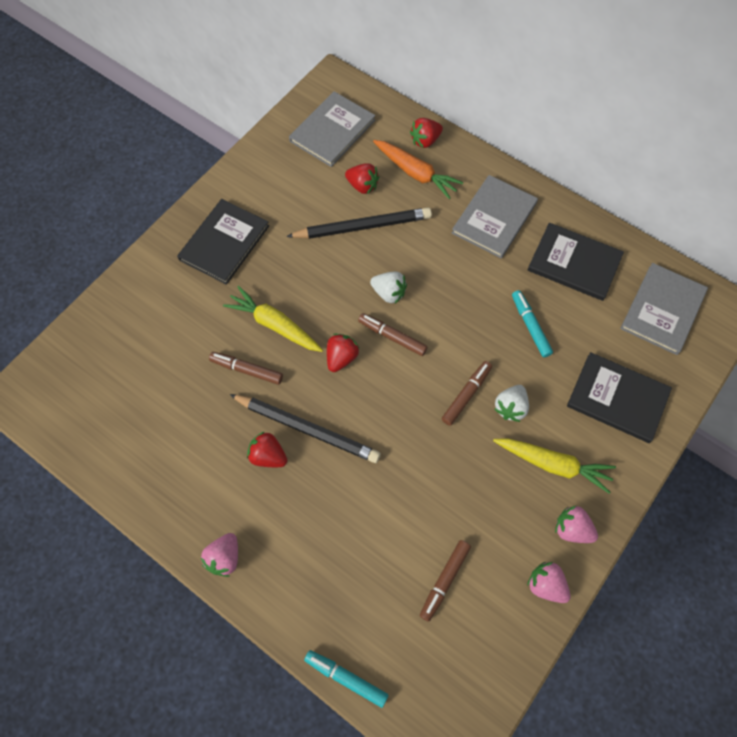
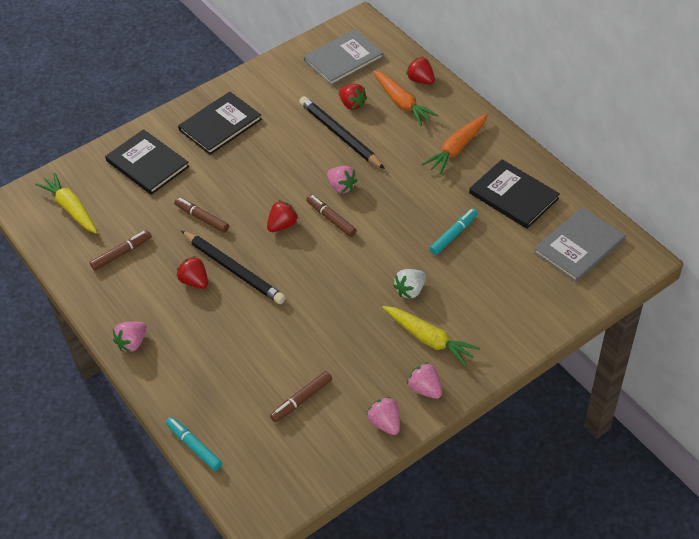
camera: 20 degrees right, 15 degrees down
yellow carrot [223,286,323,352] -> yellow carrot moved to [35,172,97,234]
black pencil [286,207,432,239] -> black pencil turned 135 degrees counterclockwise [299,96,385,169]
white strawberry [370,271,407,304] -> pink strawberry [327,166,358,193]
red strawberry [410,118,443,148] -> red strawberry turned 60 degrees clockwise [406,57,435,85]
brown marker [442,361,492,426] -> brown marker moved to [90,230,152,271]
grey book [452,175,538,258] -> orange carrot [422,114,488,175]
turquoise marker [512,290,553,357] -> turquoise marker turned 45 degrees clockwise [430,208,478,255]
black book [567,352,672,443] -> black book moved to [105,129,190,195]

